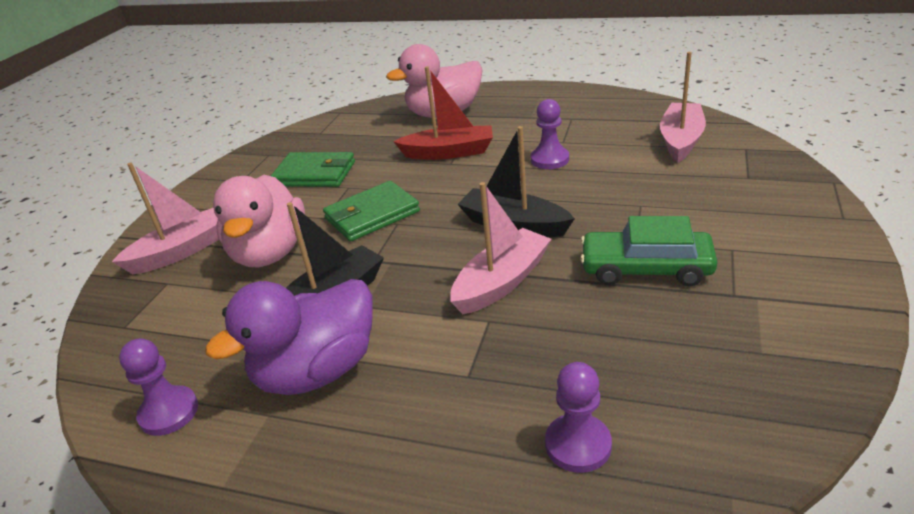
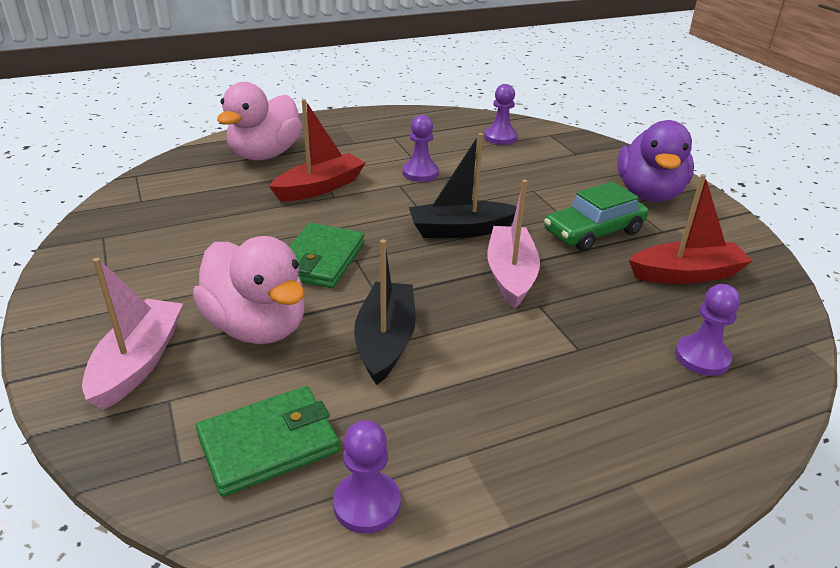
camera: 45 degrees left, 0 degrees up
purple duck [205,279,372,395] -> purple duck moved to [617,120,694,202]
green wallet [271,152,355,187] -> green wallet moved to [196,386,339,496]
pink boat [660,52,706,163] -> purple pawn [484,84,518,145]
none -> red boat [629,174,752,284]

